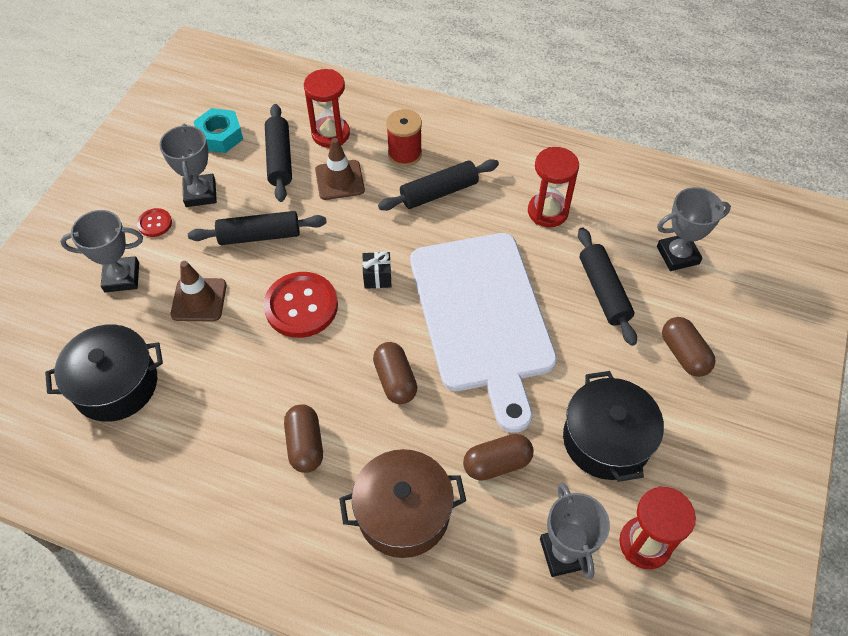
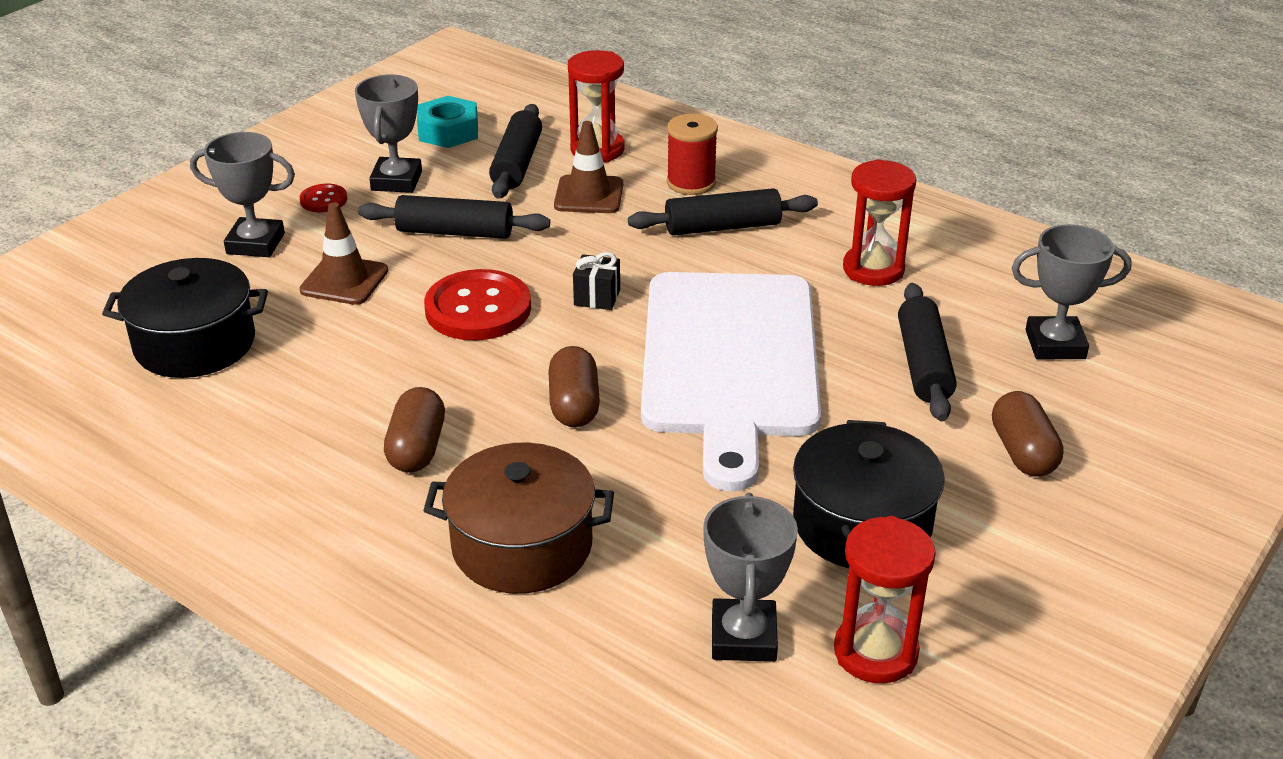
camera: 15 degrees right, 20 degrees down
brown capsule [463,434,534,481] -> none

